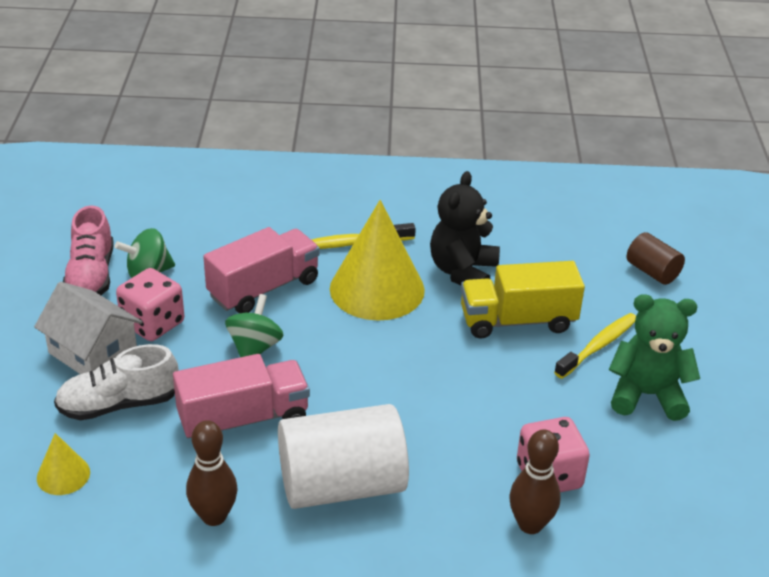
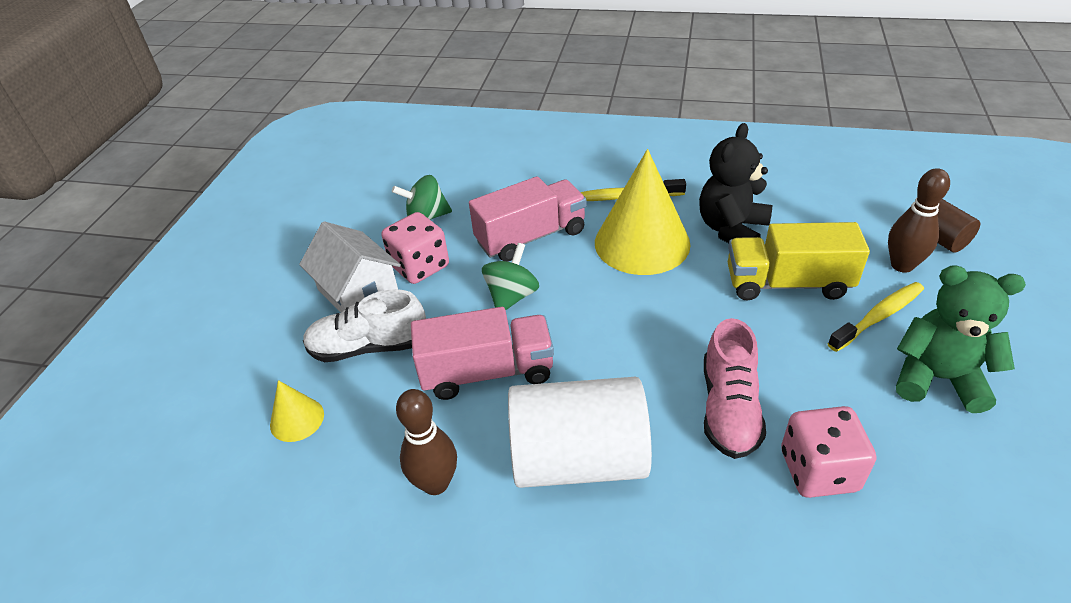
camera: 15 degrees right, 5 degrees up
pink shoe [63,205,114,295] -> pink shoe moved to [704,318,766,459]
brown bowling pin [509,429,561,534] -> brown bowling pin moved to [888,168,950,273]

